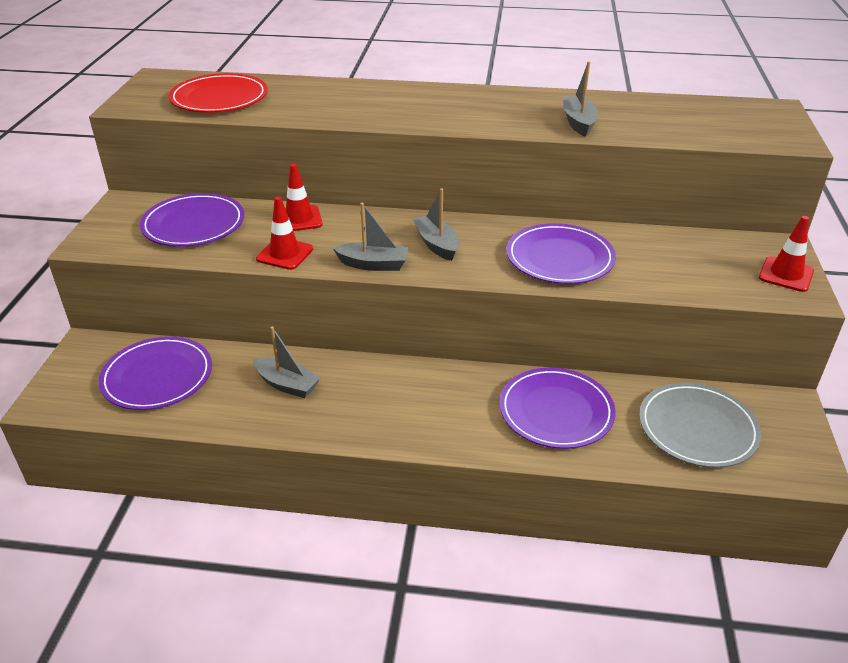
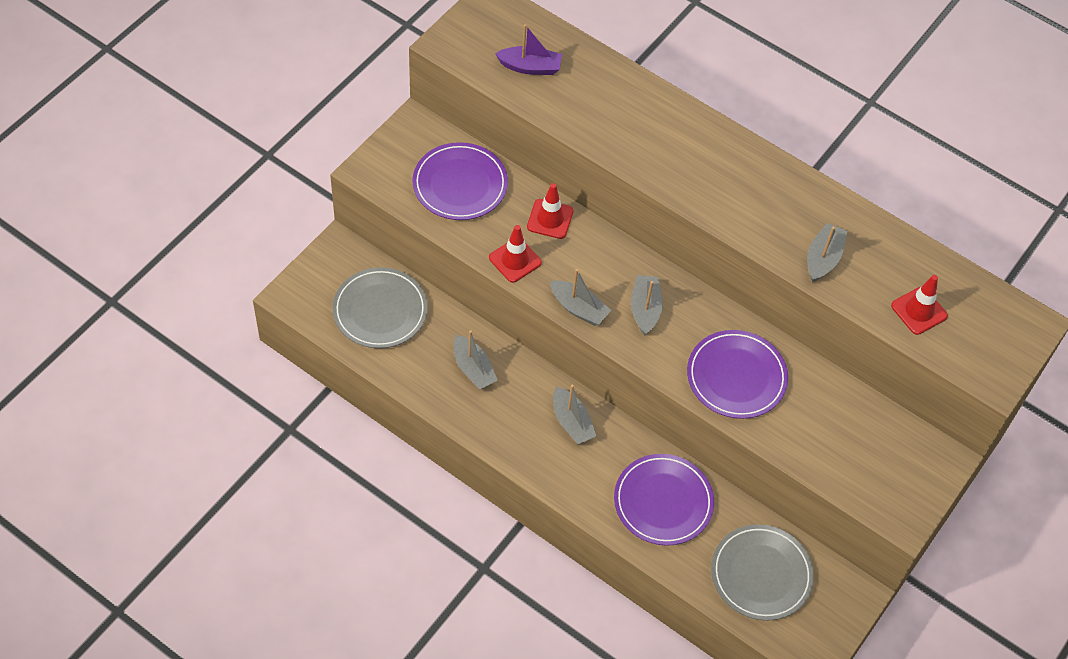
camera: 25 degrees right, 20 degrees up
purple plate [99,336,212,410] -> grey plate [332,267,428,348]
red plate [169,73,268,113] -> purple boat [495,24,562,75]
red traffic cone [759,216,814,292] -> red traffic cone moved to [891,275,948,335]
none -> grey boat [553,385,596,444]

